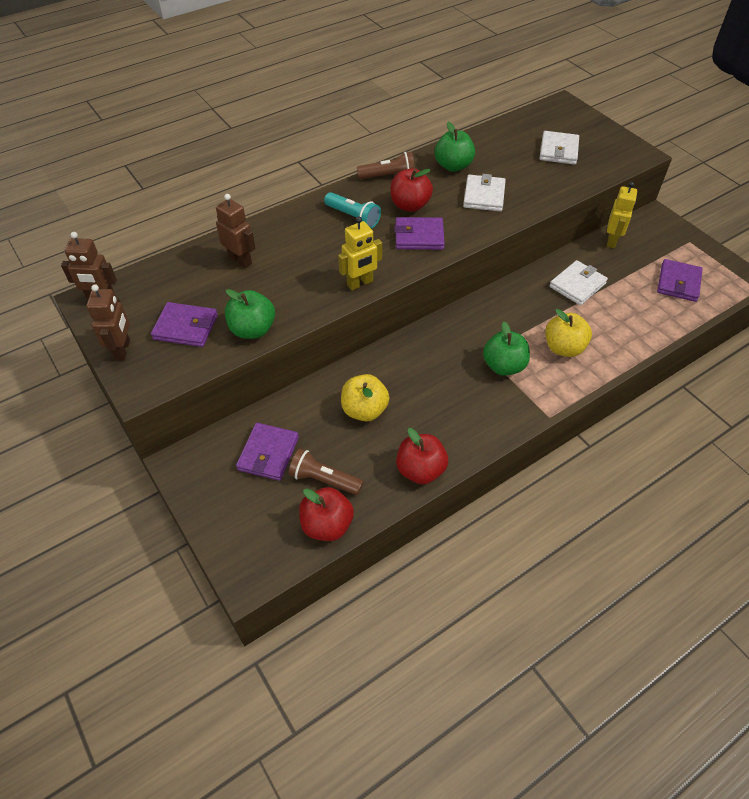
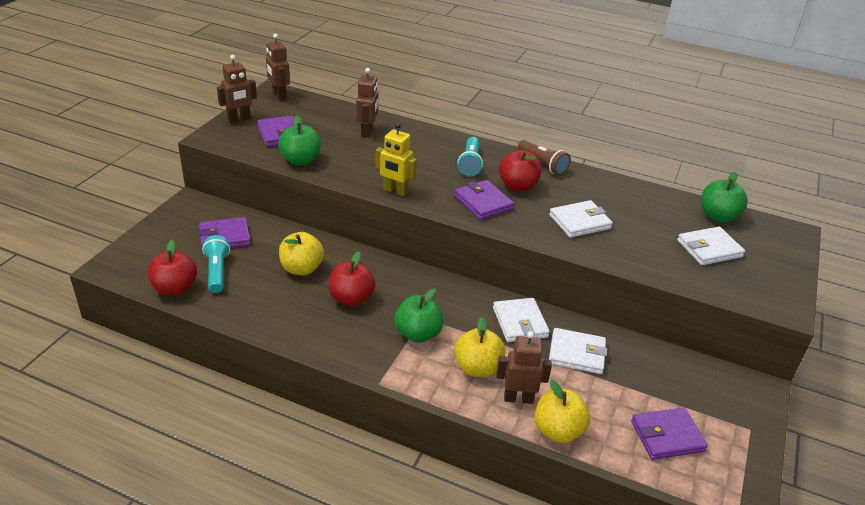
camera: 55 degrees right, 15 degrees down
brown flashlight [288,448,363,495] -> turquoise flashlight [202,235,230,293]
red apple [396,428,448,484] -> red apple moved to [329,251,376,306]
green apple [435,122,475,172] -> green apple moved to [701,172,748,223]
yellow robot [607,182,637,248] -> none
none -> white wallet [493,298,550,342]
none -> brown robot [496,331,552,404]
none -> yellow apple [534,380,590,443]

